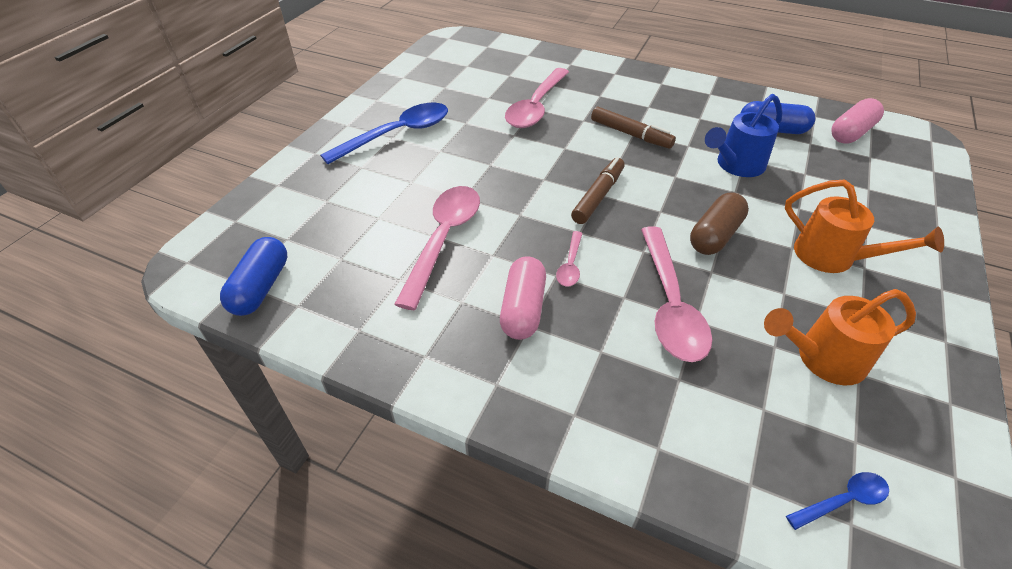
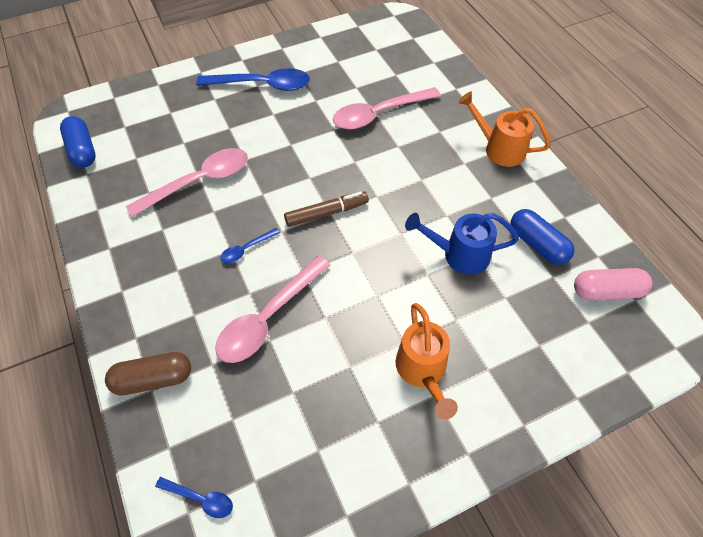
camera: 40 degrees right, 10 degrees up
blue capsule [220,237,287,316] -> blue capsule turned 75 degrees counterclockwise [60,116,95,168]
pink capsule [500,257,546,340] -> none
pink spoon [556,231,583,287] -> blue spoon [220,228,280,263]
brown marker [591,107,676,149] -> none
brown capsule [690,193,749,255] -> brown capsule moved to [105,352,191,395]
orange watering can [764,289,916,385] -> orange watering can moved to [458,91,551,167]

